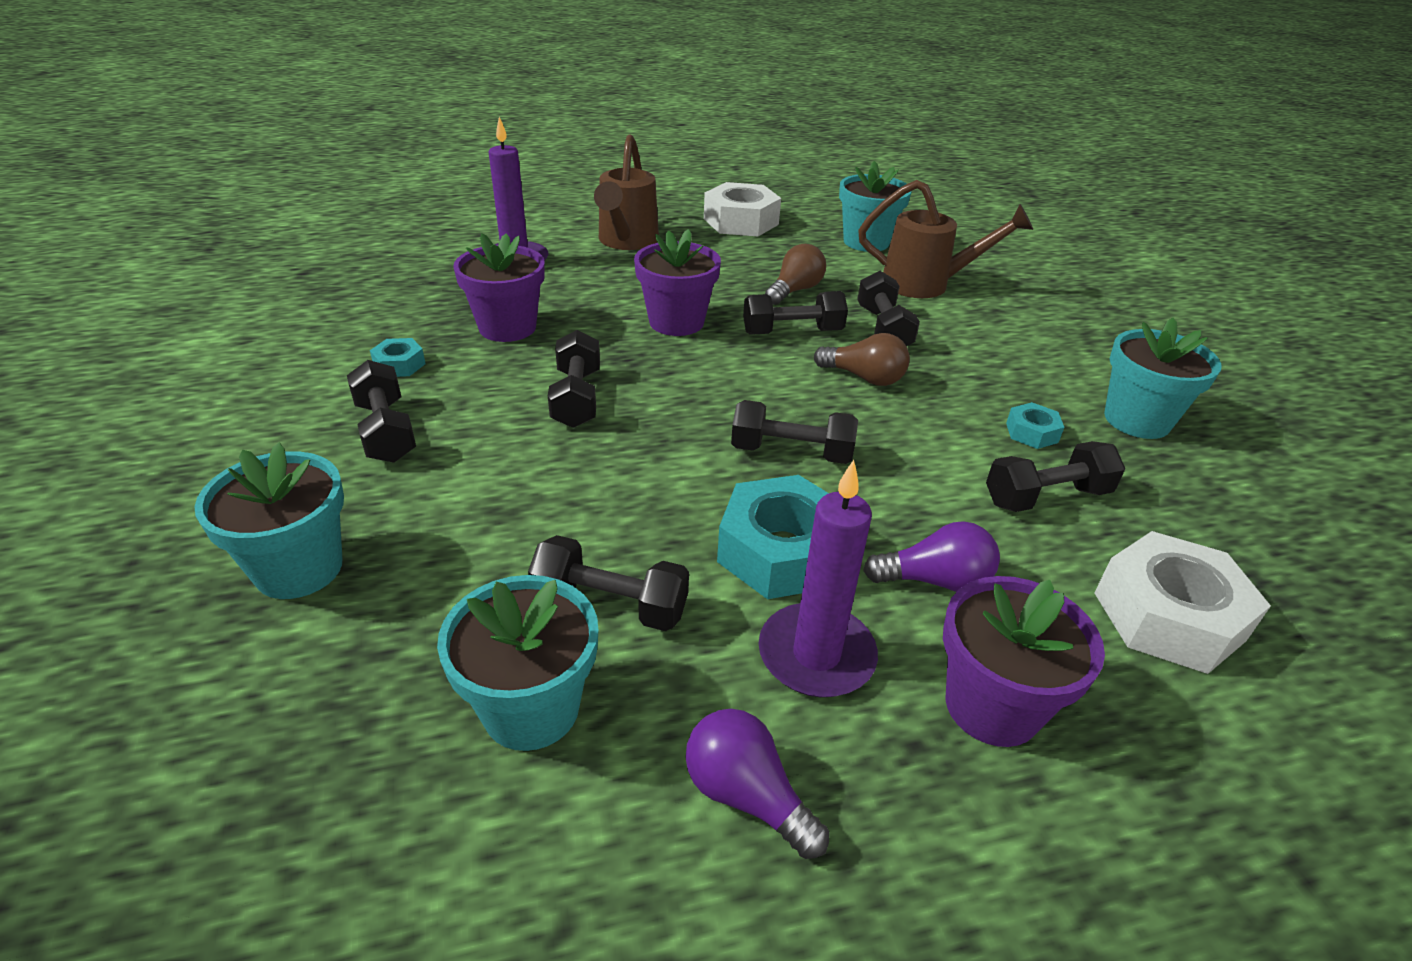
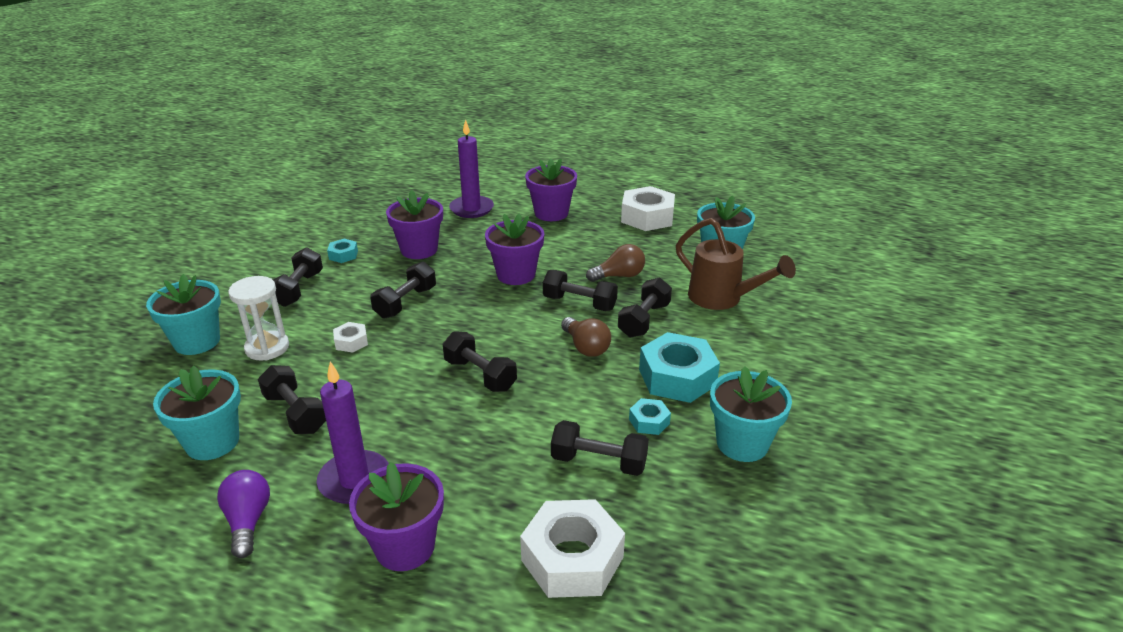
camera: 35 degrees right, 5 degrees down
brown watering can [594,134,659,250] -> purple flower pot [525,158,577,221]
turquoise nut [717,475,829,599] -> turquoise nut moved to [639,332,720,403]
purple light bulb [863,521,1000,592] -> none
none -> white hourglass [228,276,289,361]
none -> white nut [333,322,368,353]

